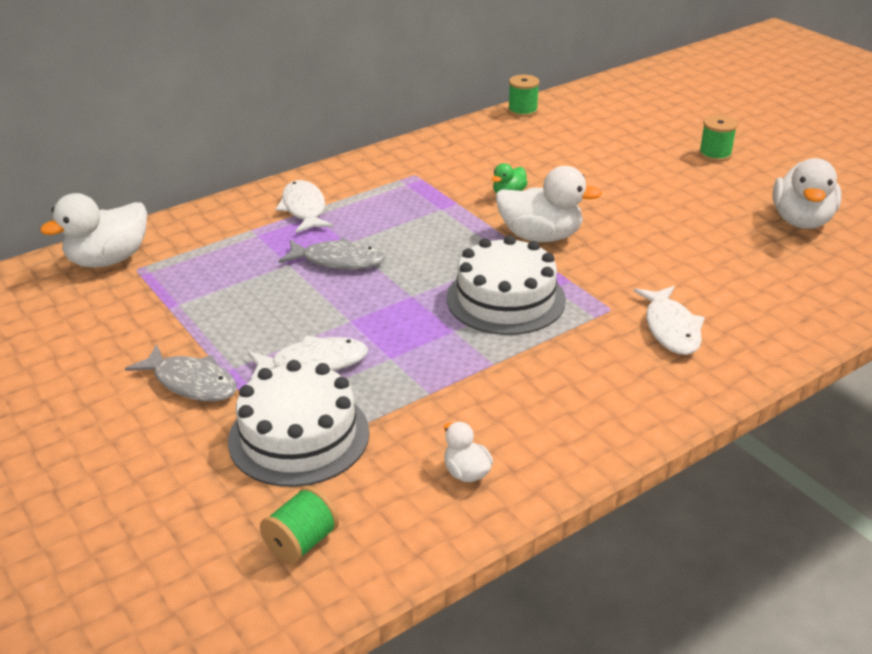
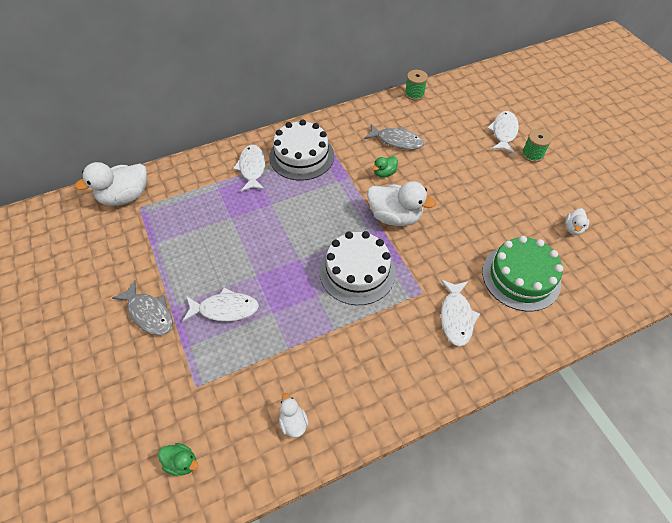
camera: 10 degrees right, 20 degrees up
white cake [228,360,370,487] -> white cake moved to [269,120,334,181]
green spool [260,486,339,564] -> green duck [158,443,198,476]
grey fish [279,238,385,269] -> grey fish moved to [364,124,424,150]
white duck [772,158,841,229] -> white duck [565,208,589,235], size x0.50
none -> green cake [482,236,563,311]
none -> white fish [487,111,519,153]

